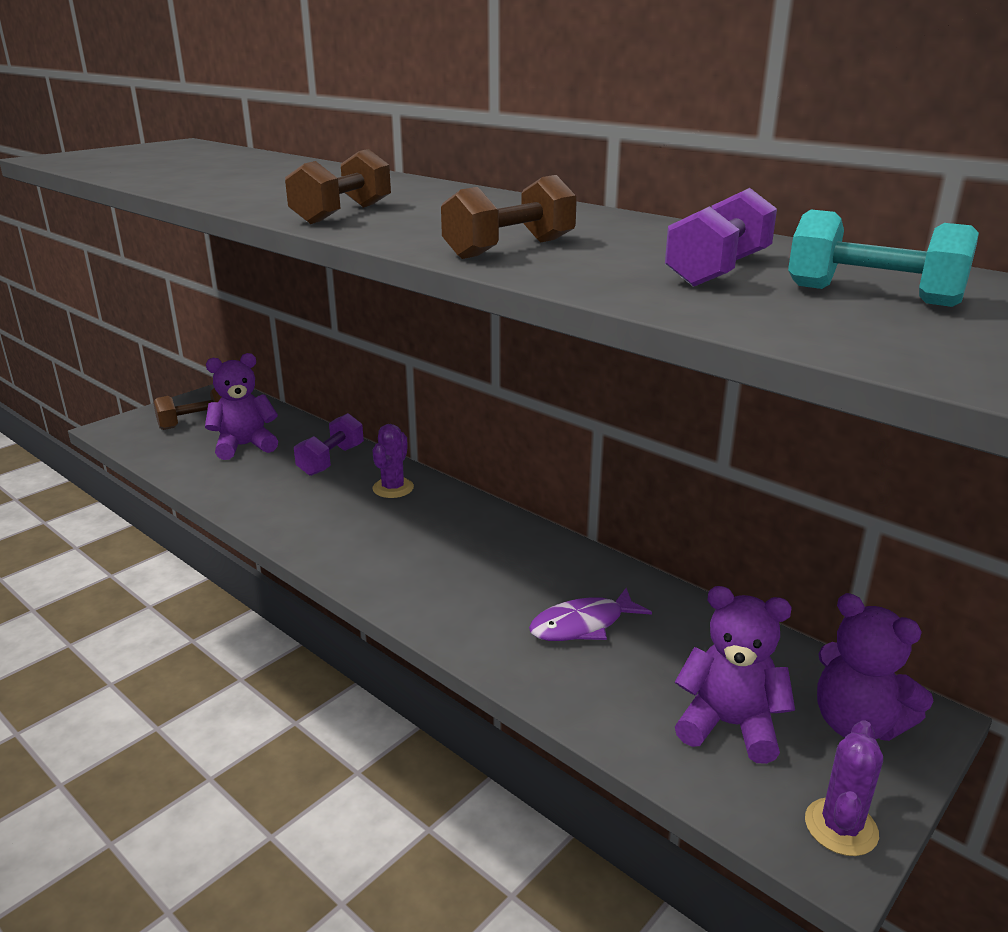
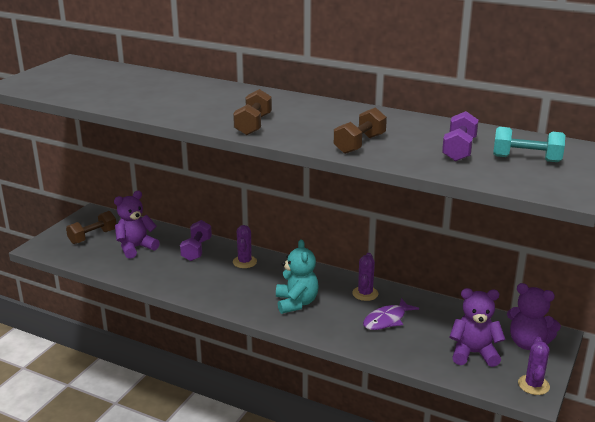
camera: 15 degrees left, 0 degrees up
none -> turquoise teddy bear [276,239,318,314]
none -> purple cactus [352,253,378,301]

